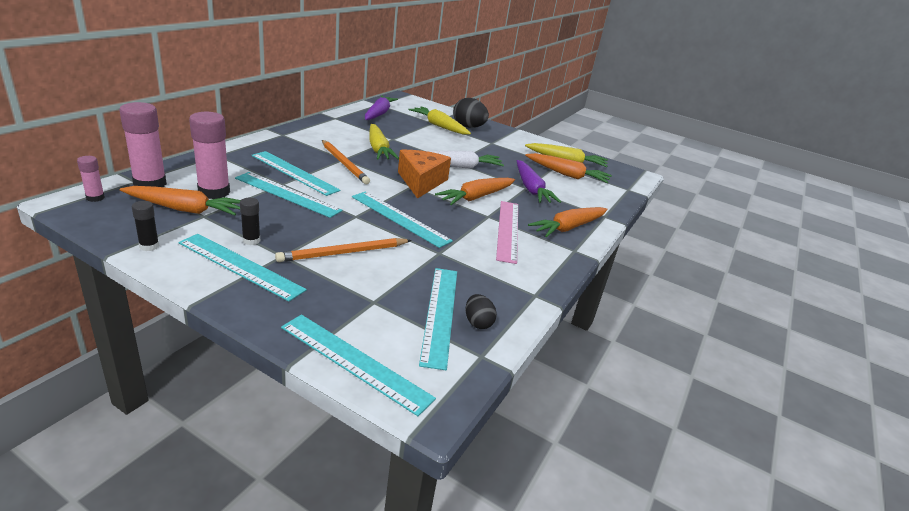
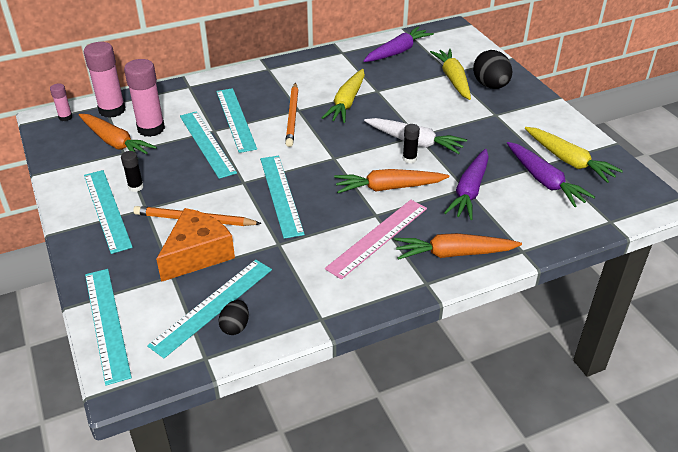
camera: 40 degrees right, 10 degrees up
black glue stick [132,201,159,251] -> black glue stick moved to [403,124,420,163]
orange cheese [398,150,451,199] -> orange cheese moved to [156,208,235,282]
orange carrot [525,153,612,183] -> purple carrot [507,142,595,207]

